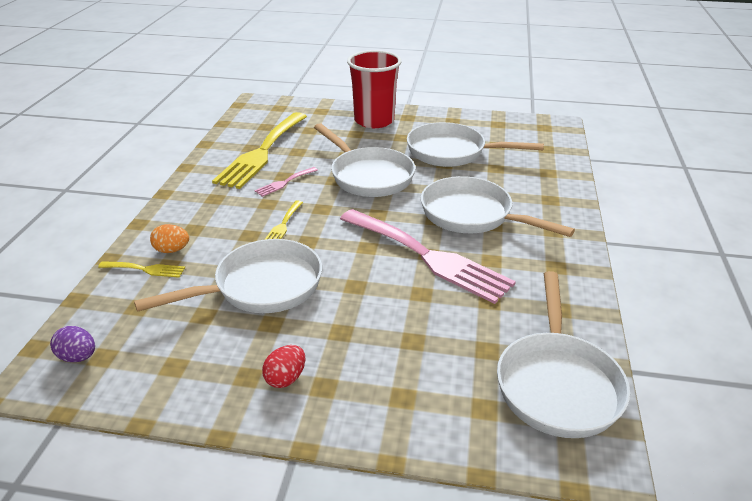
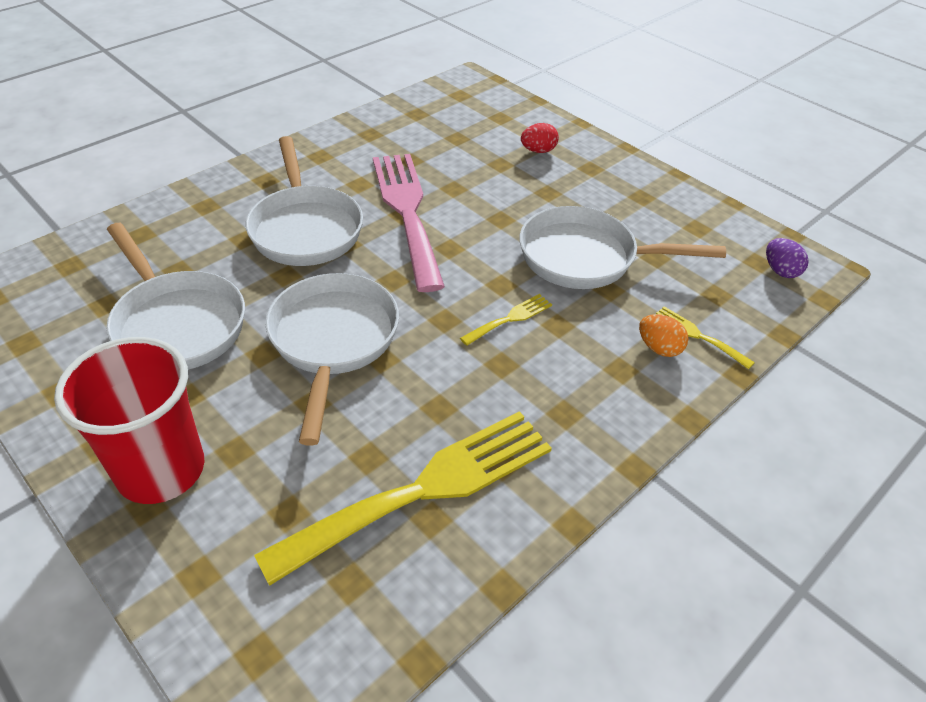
camera: 145 degrees left, 10 degrees up
pink fork [255,167,318,197] -> none
red egg [262,345,305,388] -> red egg moved to [521,123,559,153]
white pan [497,271,630,438] -> none

